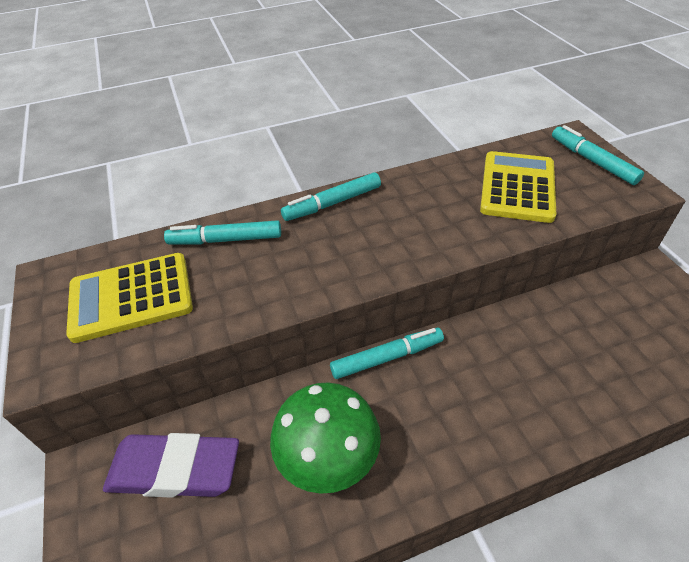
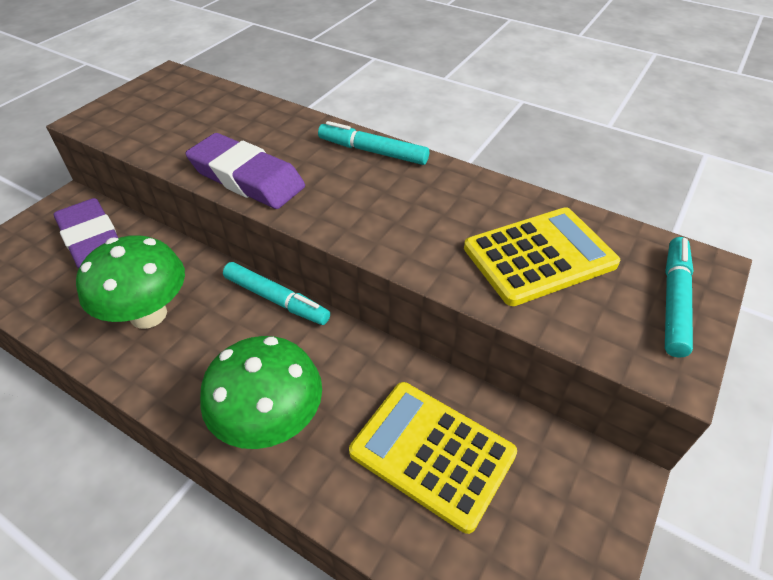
camera: 50 degrees right, 0 degrees up
yellow calculator [66,253,193,343] -> yellow calculator moved to [349,382,517,534]
turquoise marker [164,220,281,244] -> none
none -> purple eraser [185,133,305,209]
none -> green mushroom [200,336,322,449]

